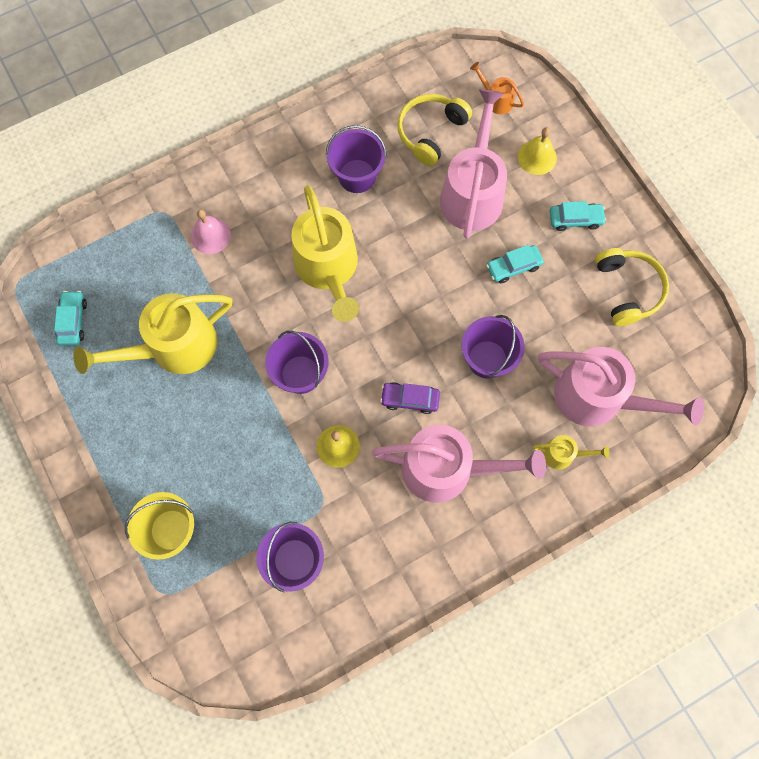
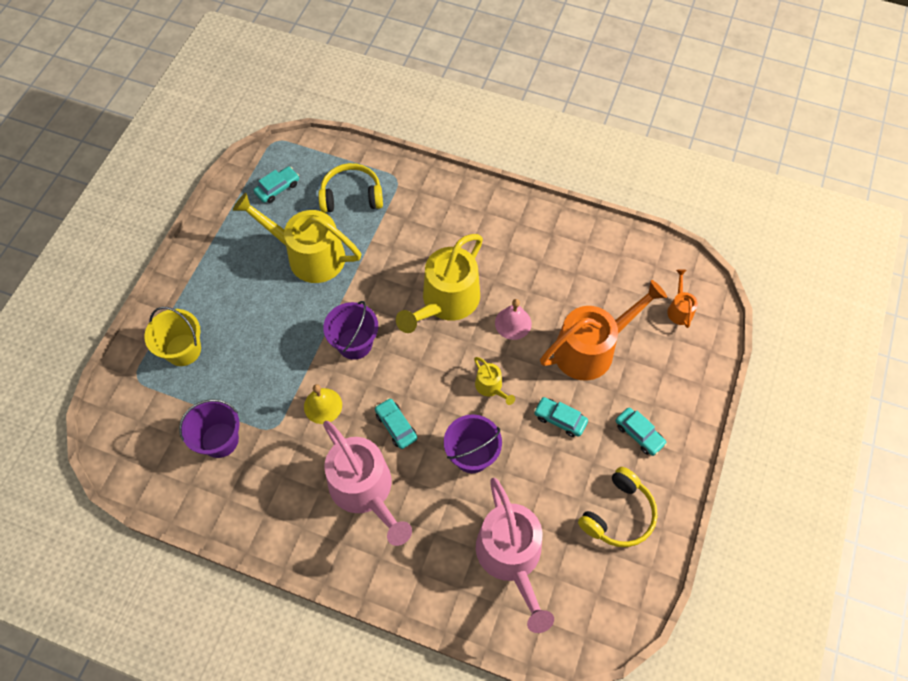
camera: 50 degrees right, 10 degrees down
pink bell [191,209,231,254] -> pink bell moved to [495,299,532,340]
purple bucket [326,125,387,193] -> none
purple car [380,382,440,414] -> turquoise car [375,398,417,449]
yellow headphones [397,94,472,166] -> yellow headphones moved to [318,163,383,213]
pink watering can [440,89,507,239] -> orange watering can [540,280,667,381]
yellow bell [518,127,557,175] -> none
yellow watering can [533,435,609,469] -> yellow watering can moved to [474,357,515,405]

